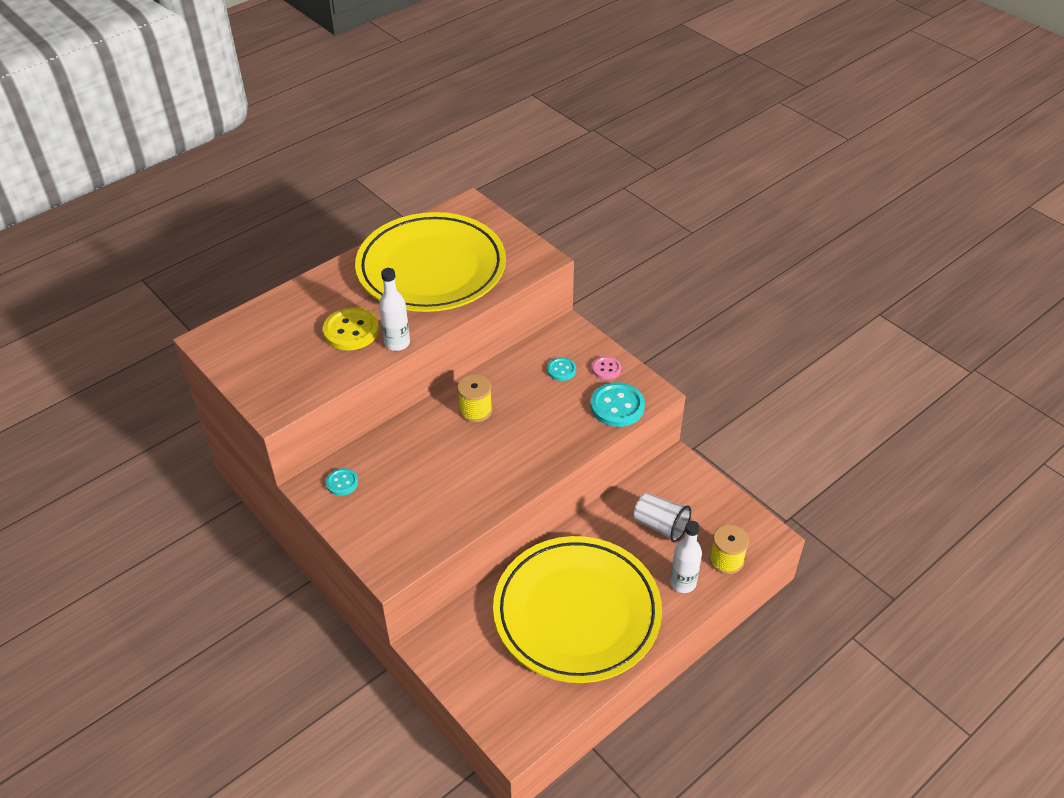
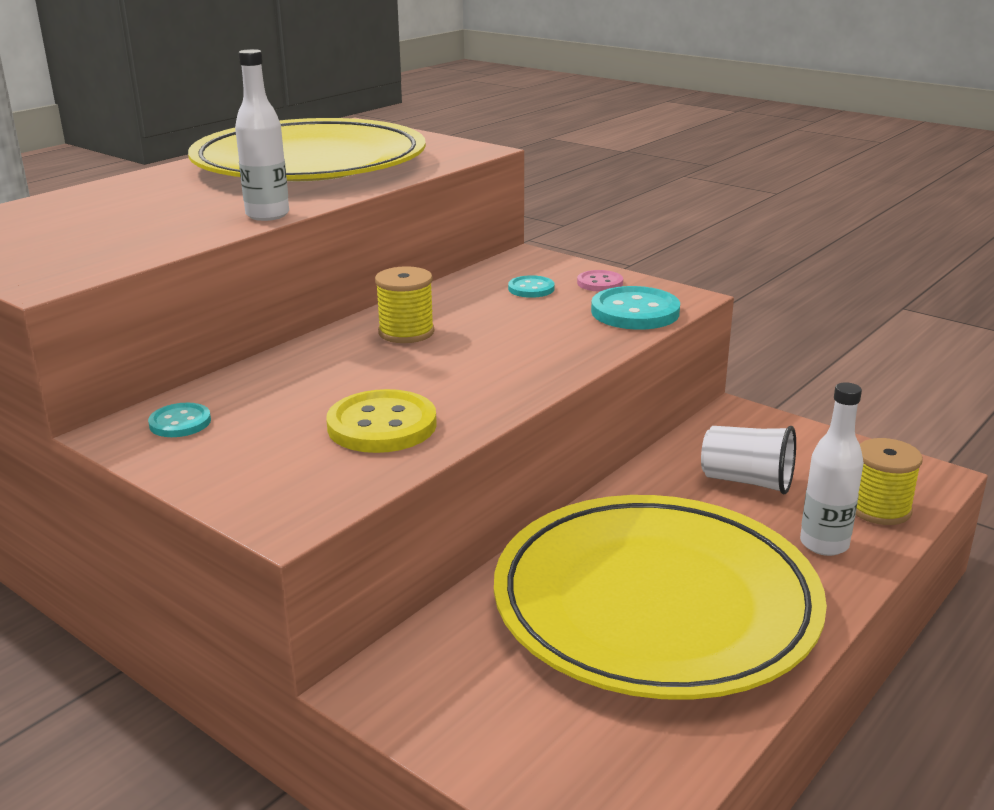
camera: 10 degrees left, 20 degrees down
yellow button [323,307,379,350] -> yellow button moved to [326,389,437,453]

